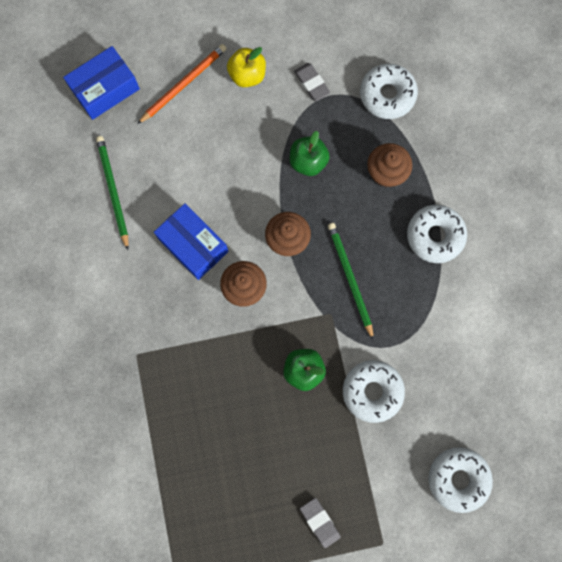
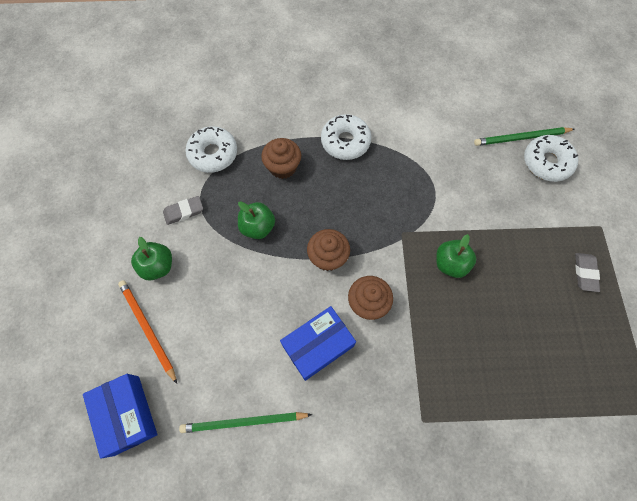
camera: 80 degrees left, 10 degrees down
yellow apple [227,47,266,87] -> green apple [131,237,172,281]
grey eraser [300,498,341,548] -> grey eraser turned 60 degrees counterclockwise [575,253,600,292]
green pencil [328,223,374,340] -> green pencil moved to [474,127,575,146]
white donut [343,360,405,423] -> none

